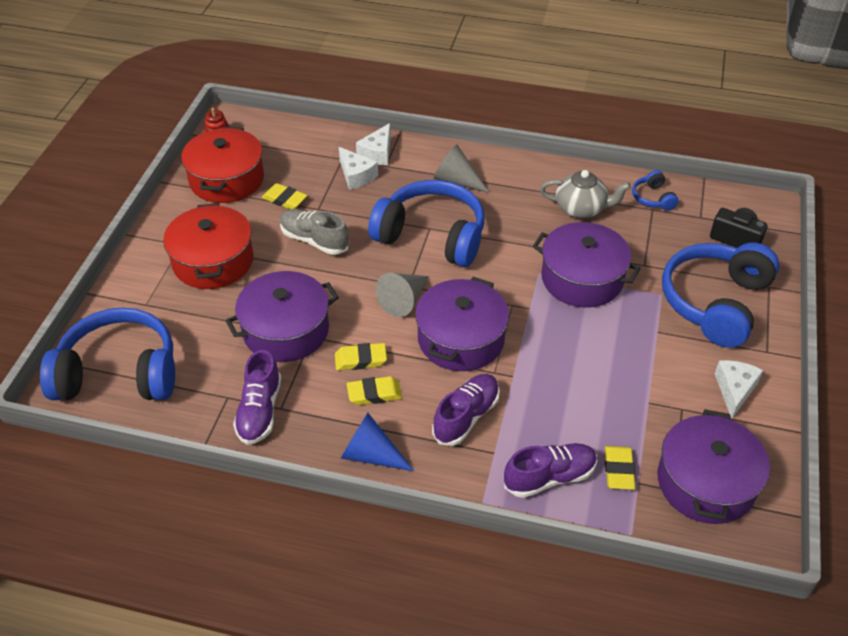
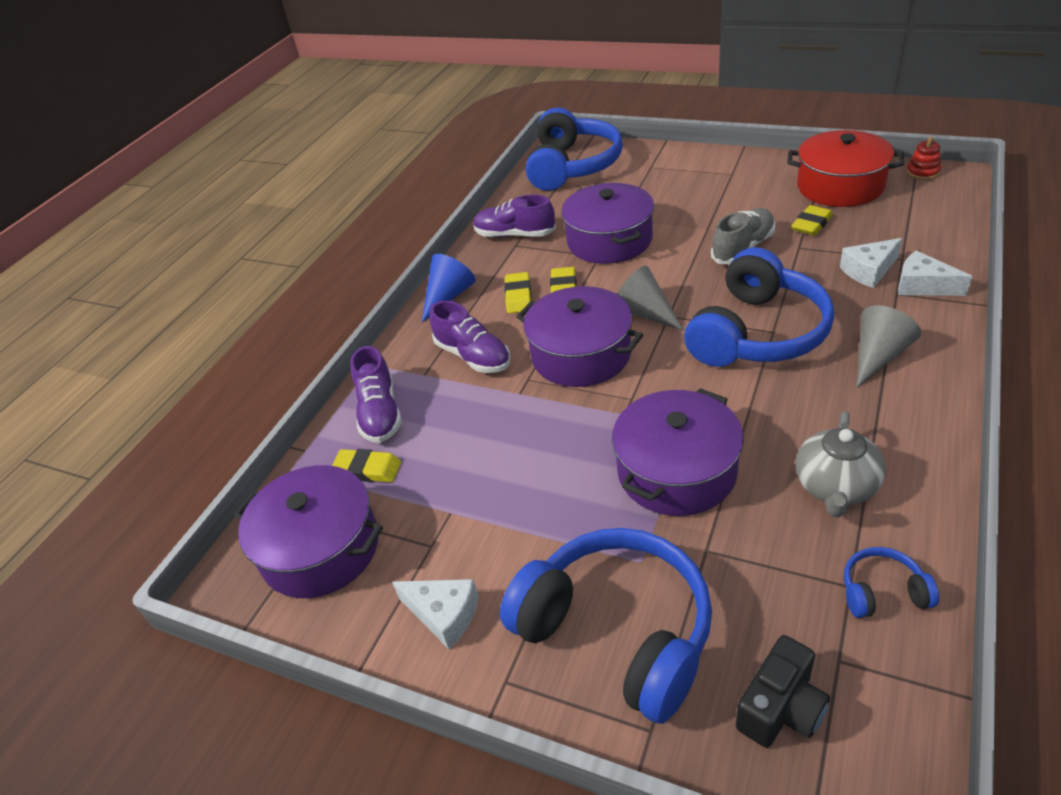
camera: 105 degrees right, 5 degrees down
red pot [163,203,254,289] -> none

